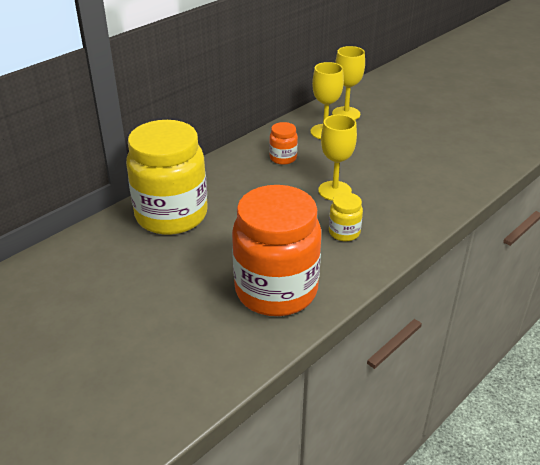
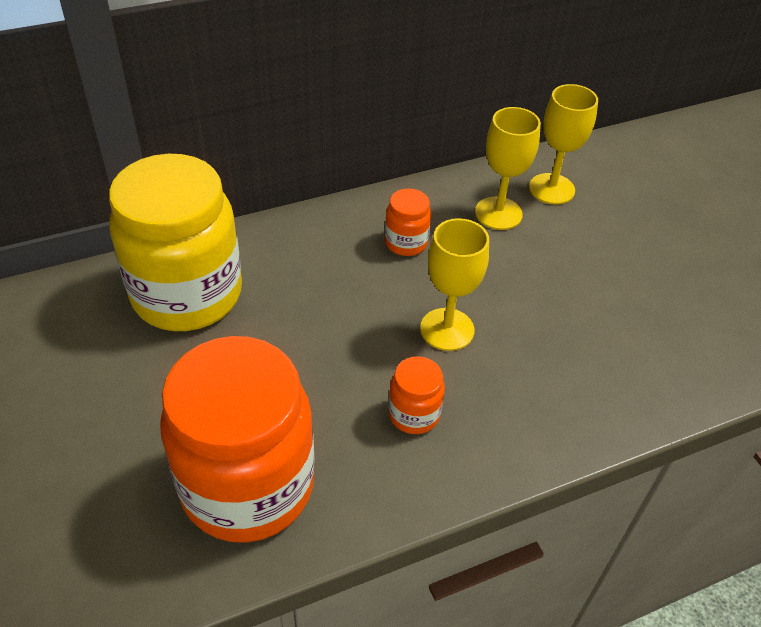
camera: 20 degrees right, 10 degrees up
yellow jar [329,192,363,241] -> orange jar [388,356,445,434]

